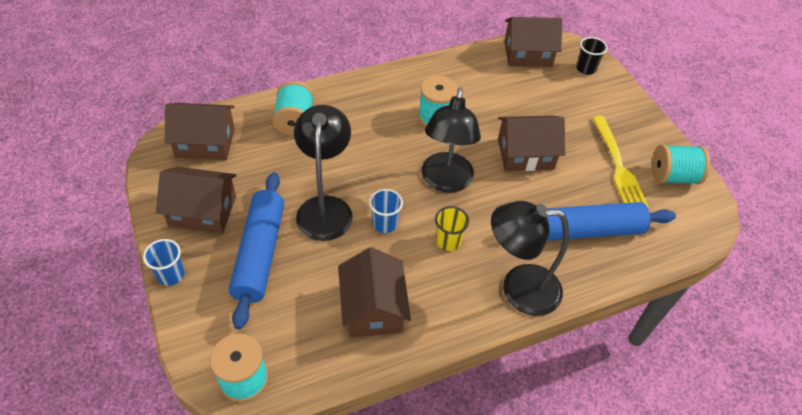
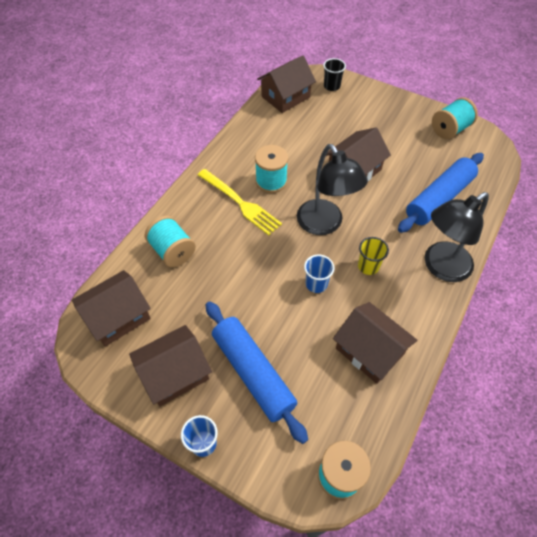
camera: 35 degrees left, 5 degrees up
black lamp [294,105,353,241] -> none
yellow fork [593,116,649,209] -> yellow fork moved to [198,169,282,235]

